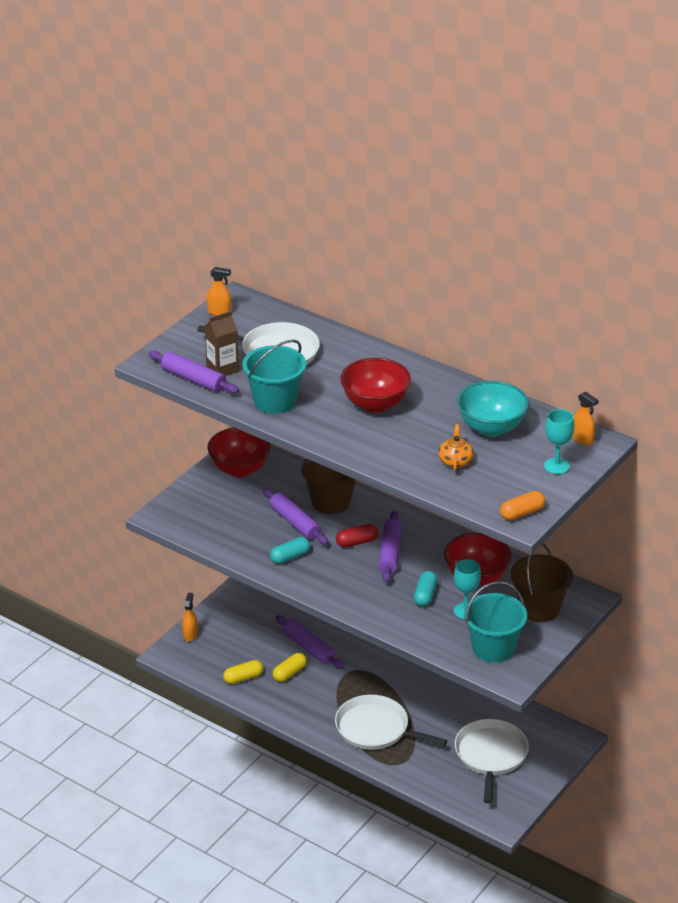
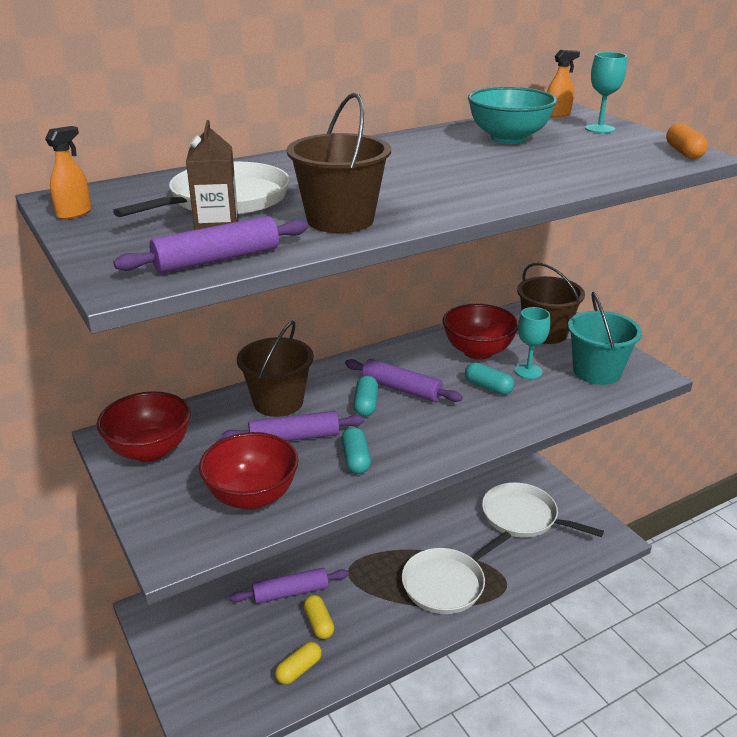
camera: 65 degrees left, 5 degrees down
orange spray bottle [182,593,198,642] -> none
yellow capsule [223,660,263,684] -> yellow capsule turned 45 degrees clockwise [275,642,322,685]
turquoise bucket [242,339,306,414] -> brown bucket [287,93,391,233]
red capsule [336,524,379,548] -> turquoise capsule [354,376,378,417]
red bowl [340,358,411,413] -> red bowl moved to [199,432,299,510]
orange teapot [438,424,473,471] -> none

